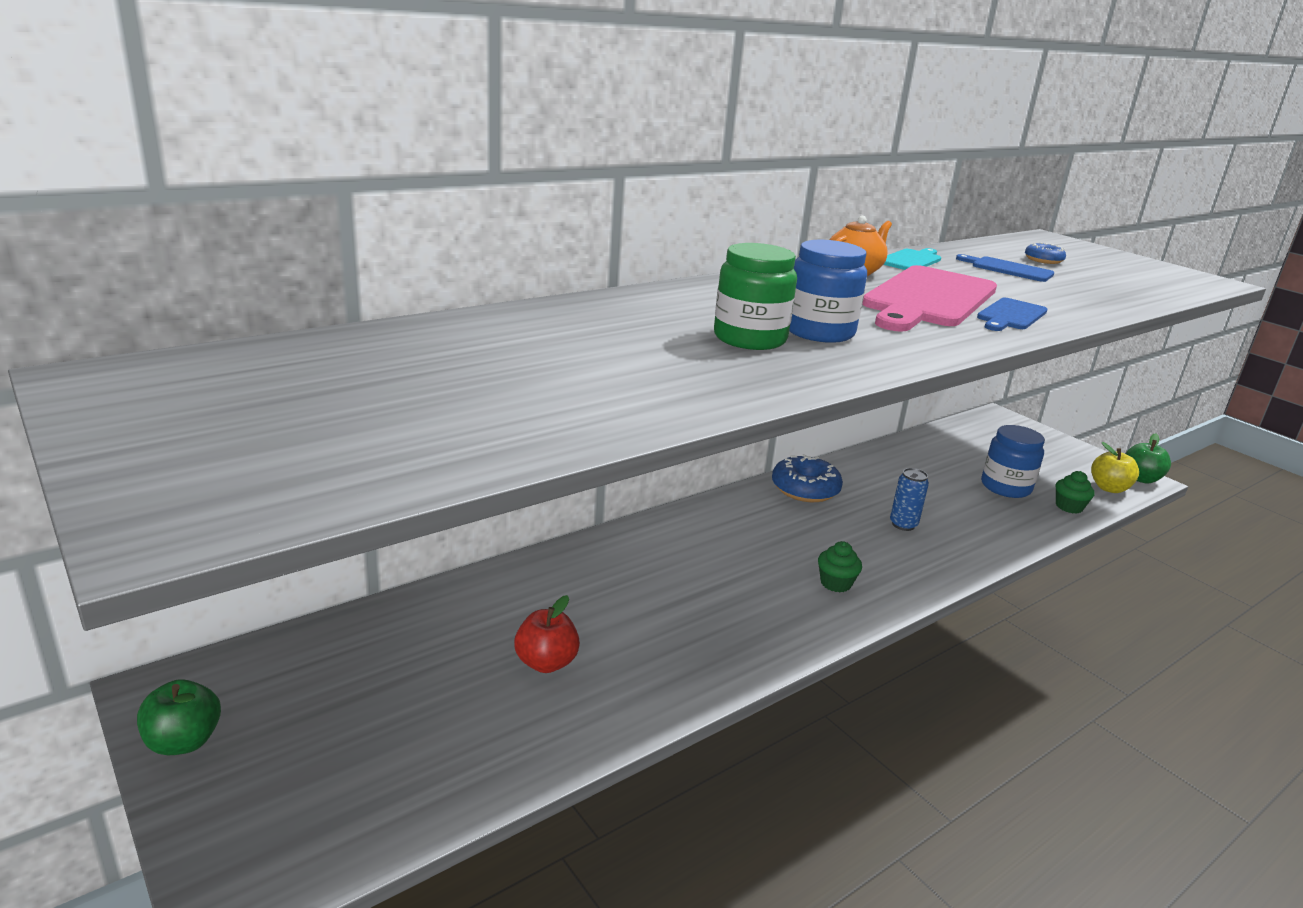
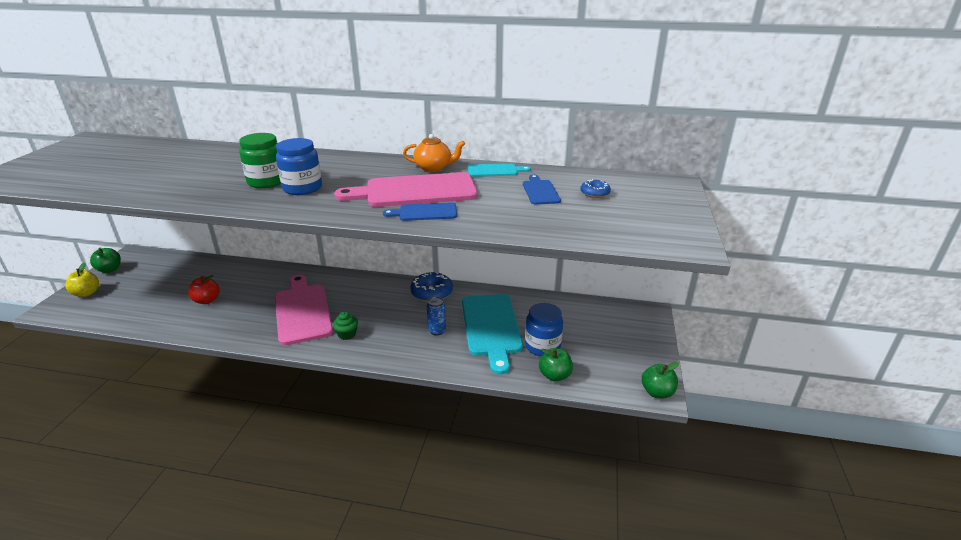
camera: 50 degrees right, 5 degrees up
green cupcake [1056,471,1095,514] -> green apple [539,348,573,381]
yellow apple [1091,442,1139,493] -> yellow apple moved to [65,263,99,297]
none -> pink cutting board [275,275,333,346]
none -> turquoise cutting board [462,294,523,374]

